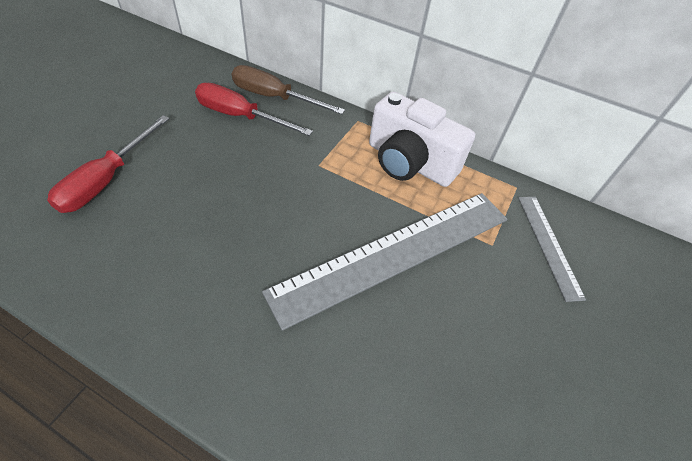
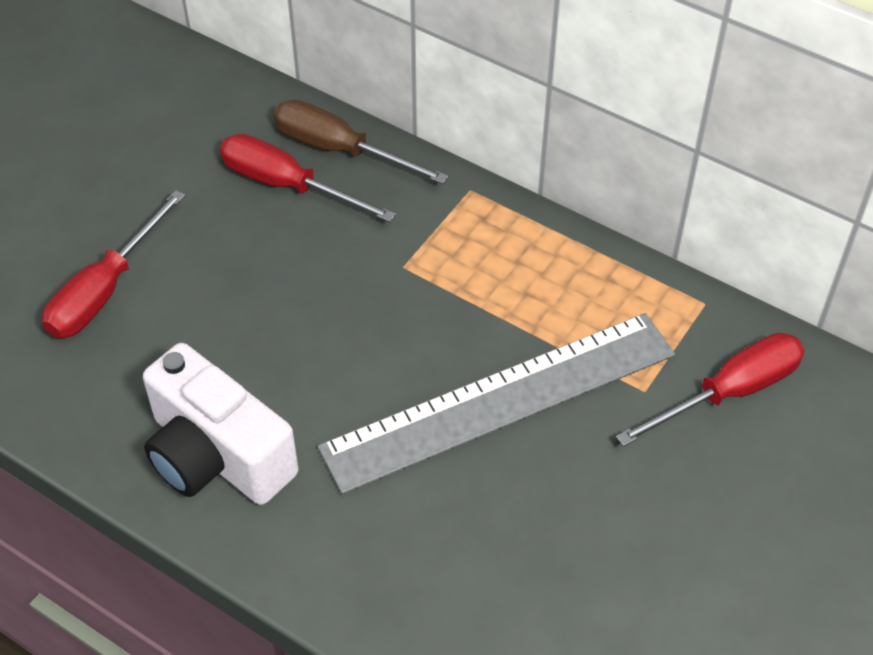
camera: 10 degrees right, 0 degrees up
white camera [369,92,475,187] -> white camera moved to [143,343,298,505]
grey ruler [518,197,586,302] -> red screwdriver [616,333,805,447]

